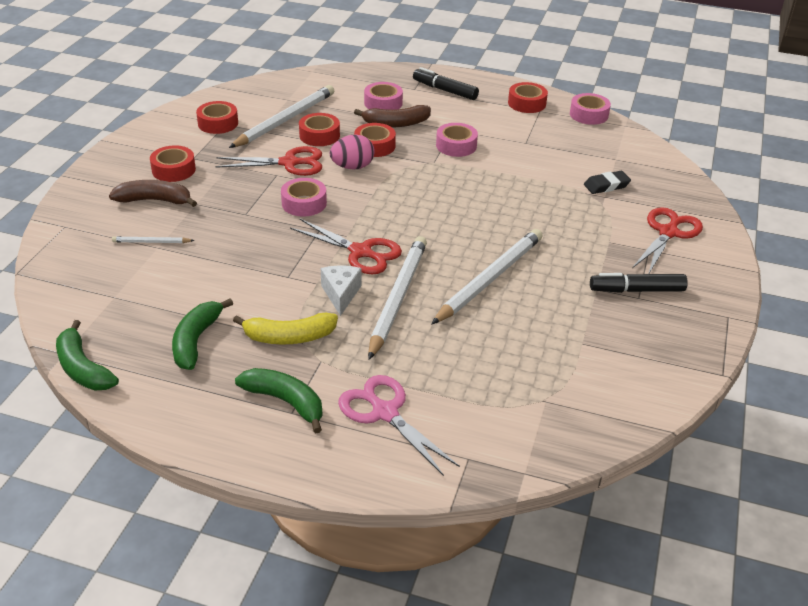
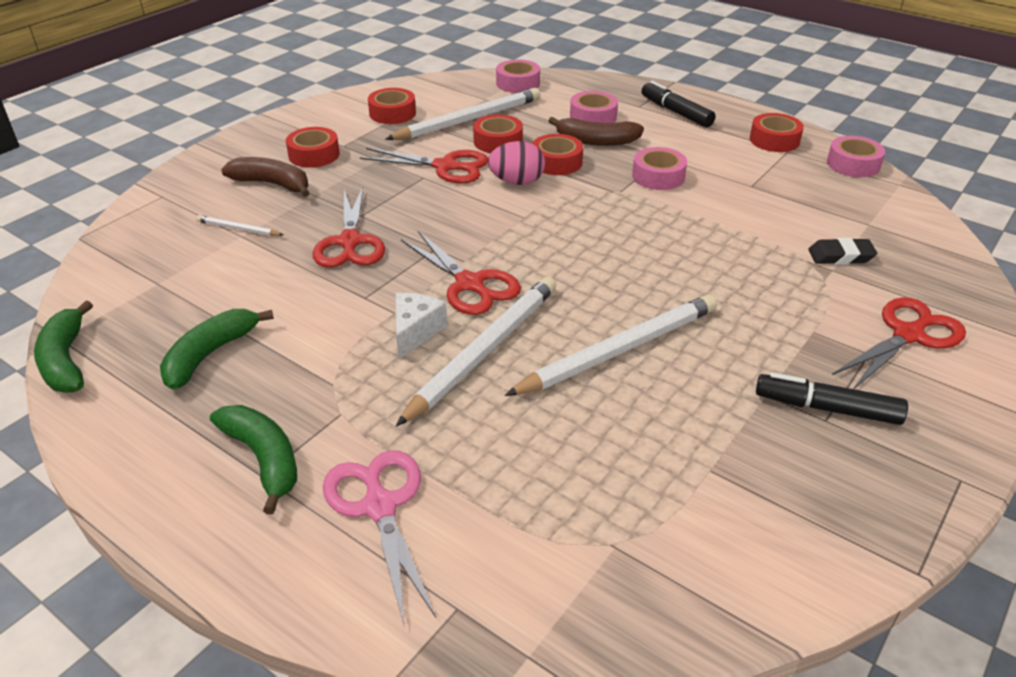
camera: 20 degrees right, 0 degrees up
yellow banana [233,313,338,345] -> none
pink tape [281,178,327,216] -> pink tape moved to [496,59,540,93]
none -> red scissors [313,187,385,267]

